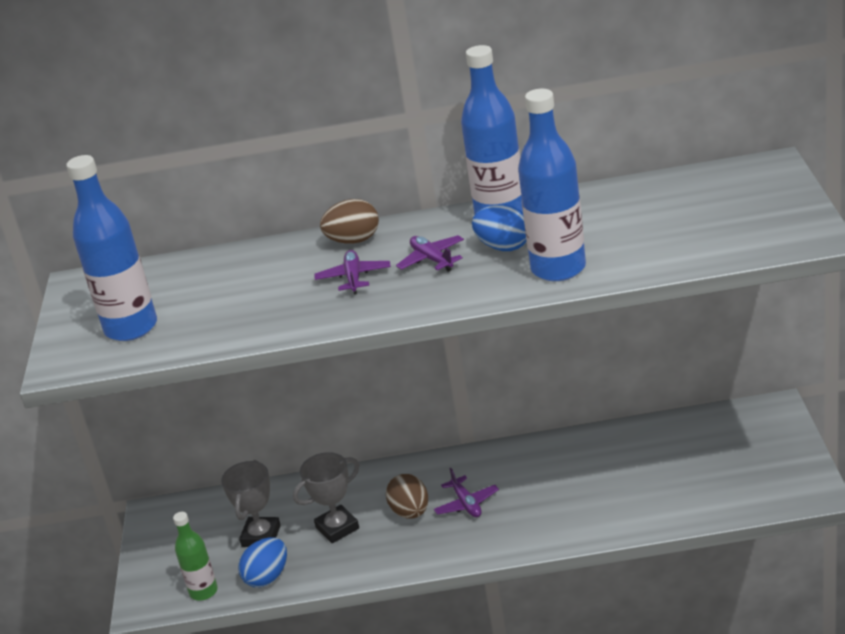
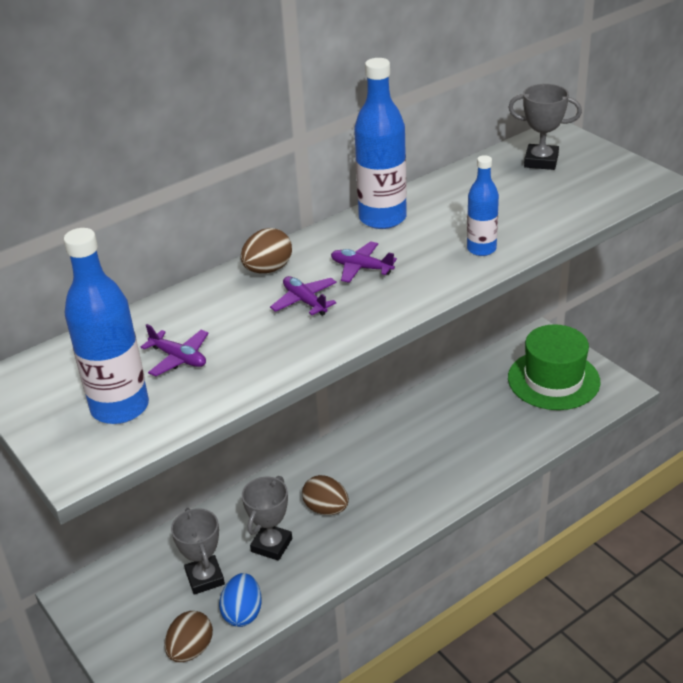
camera: 35 degrees left, 5 degrees up
green bottle [173,512,218,601] -> brown egg [164,611,213,662]
purple plane [434,468,499,517] -> purple plane moved to [141,324,209,377]
blue egg [472,205,527,251] -> none
blue bottle [518,89,586,281] -> blue bottle [467,155,499,256], size x0.59
none -> grey trophy [508,84,582,170]
none -> green hat [508,324,600,410]

